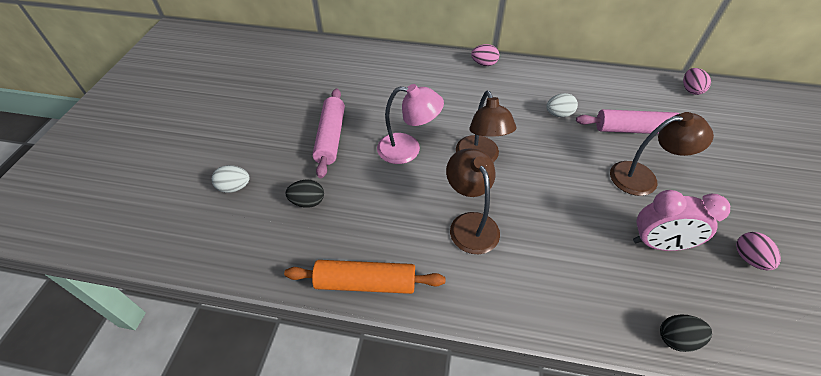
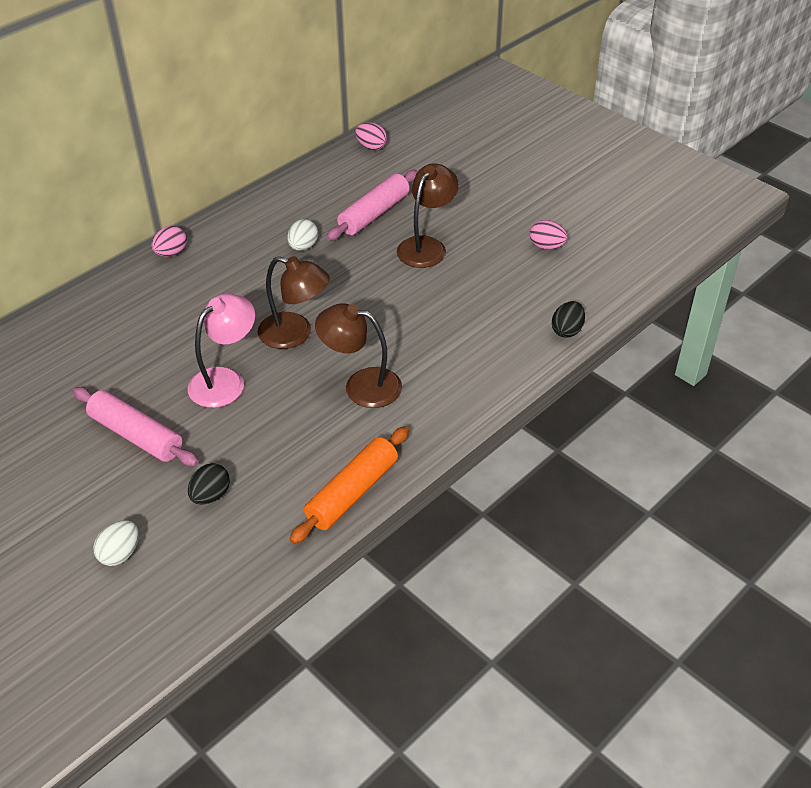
camera: 55 degrees left, 5 degrees down
pink clock [633,190,730,251] -> none

